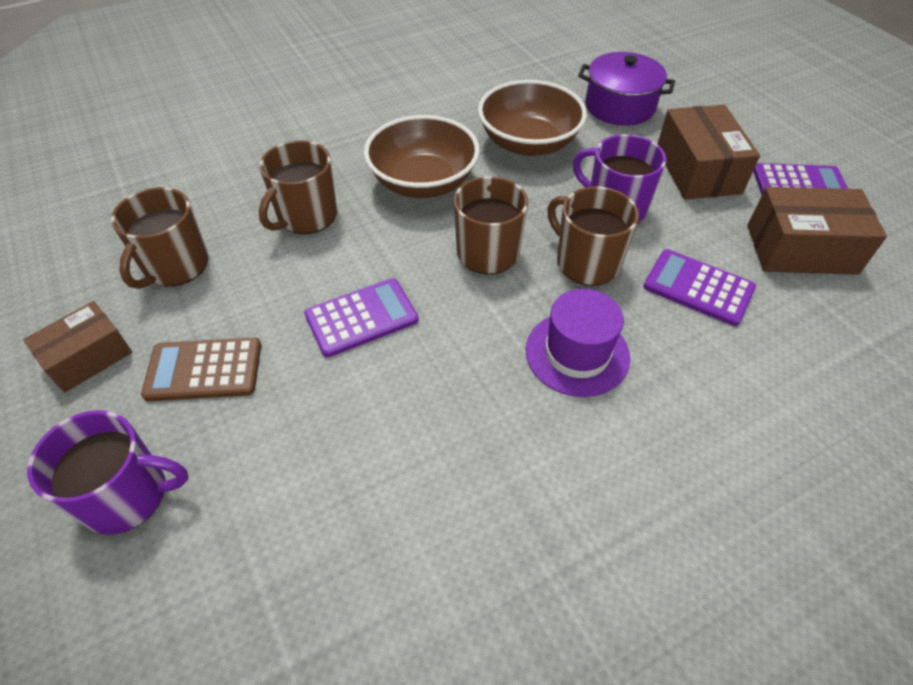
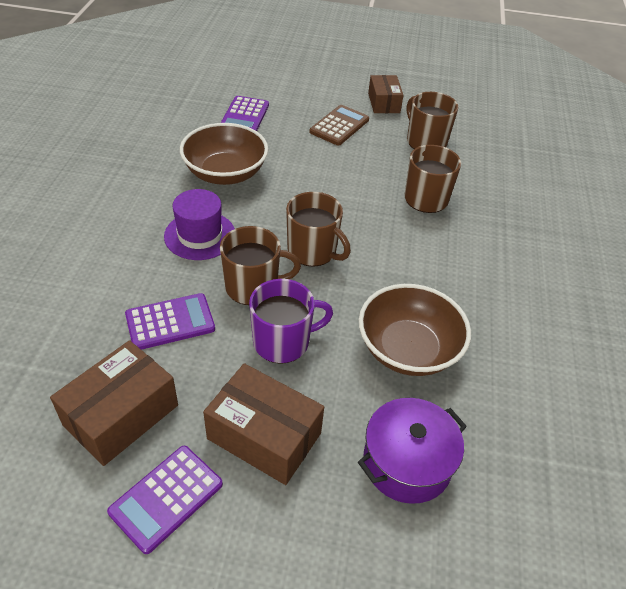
camera: 125 degrees right, 5 degrees down
purple mug [27,410,188,535] -> none
purple calculator [304,278,419,357] -> purple calculator moved to [221,96,269,131]
brown bowl [364,115,480,198] -> brown bowl moved to [180,123,268,185]

